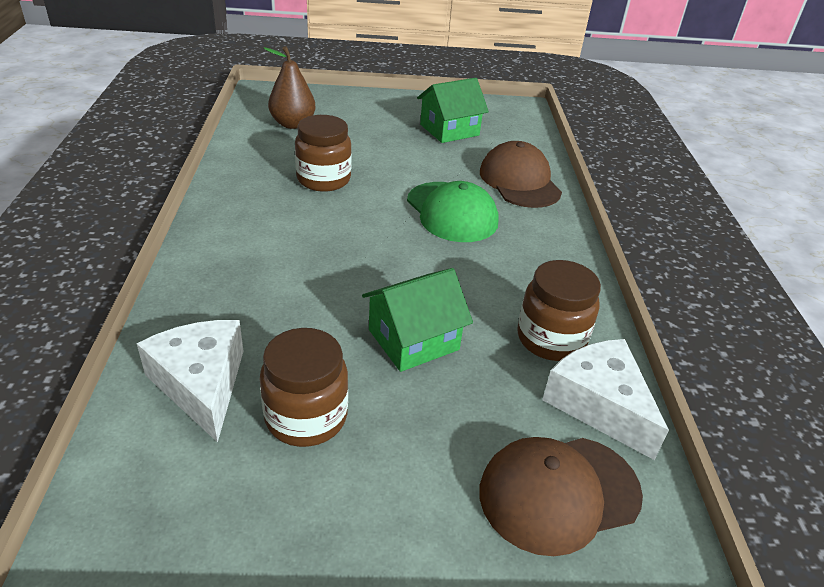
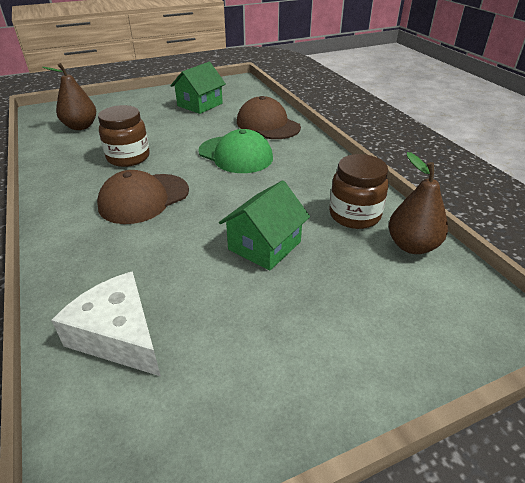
camera: 20 degrees left, 0 degrees up
brown jar [260,328,348,447] -> none
brown cap [479,437,643,556] -> brown cap moved to [97,170,189,224]
white cheese [542,339,669,460] -> brown pear [389,152,448,254]

